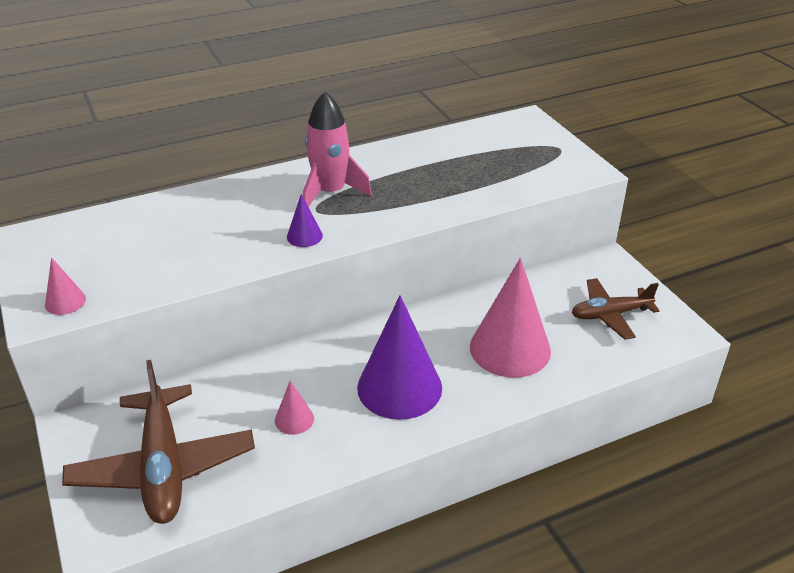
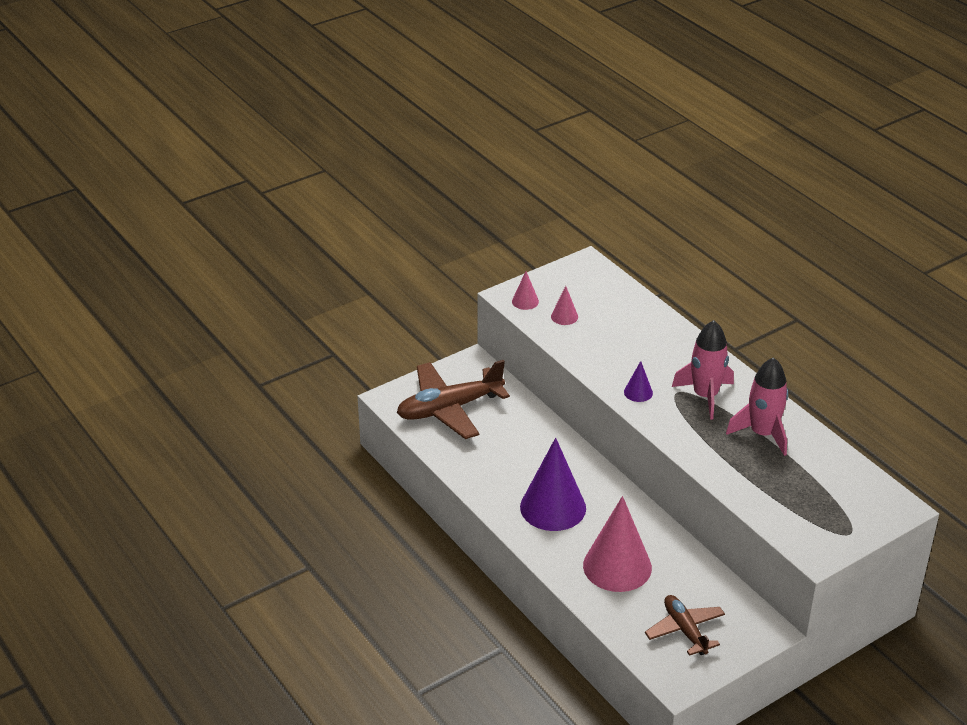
camera: 80 degrees right, 0 degrees up
pink cone [275,381,314,435] -> pink cone moved to [551,286,578,325]
none -> pink rocket [726,357,788,456]

